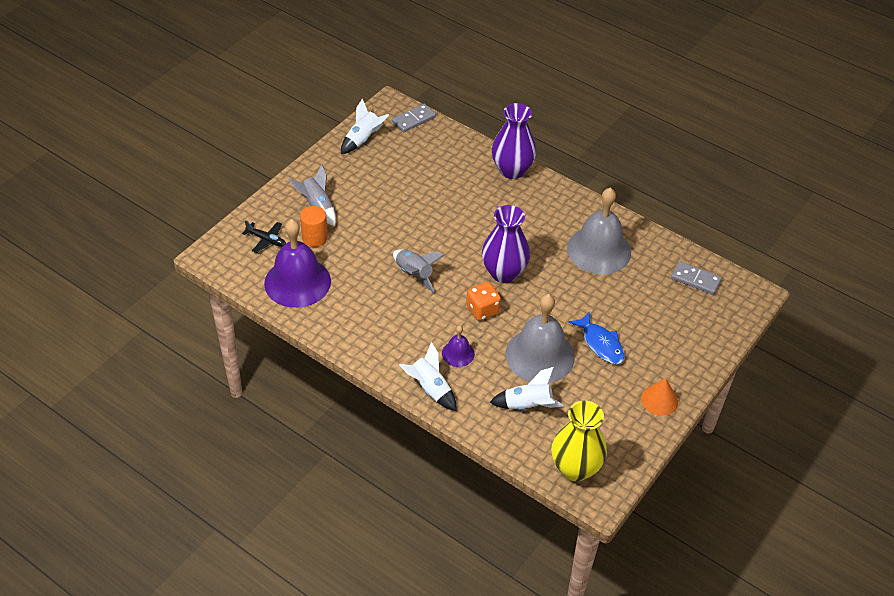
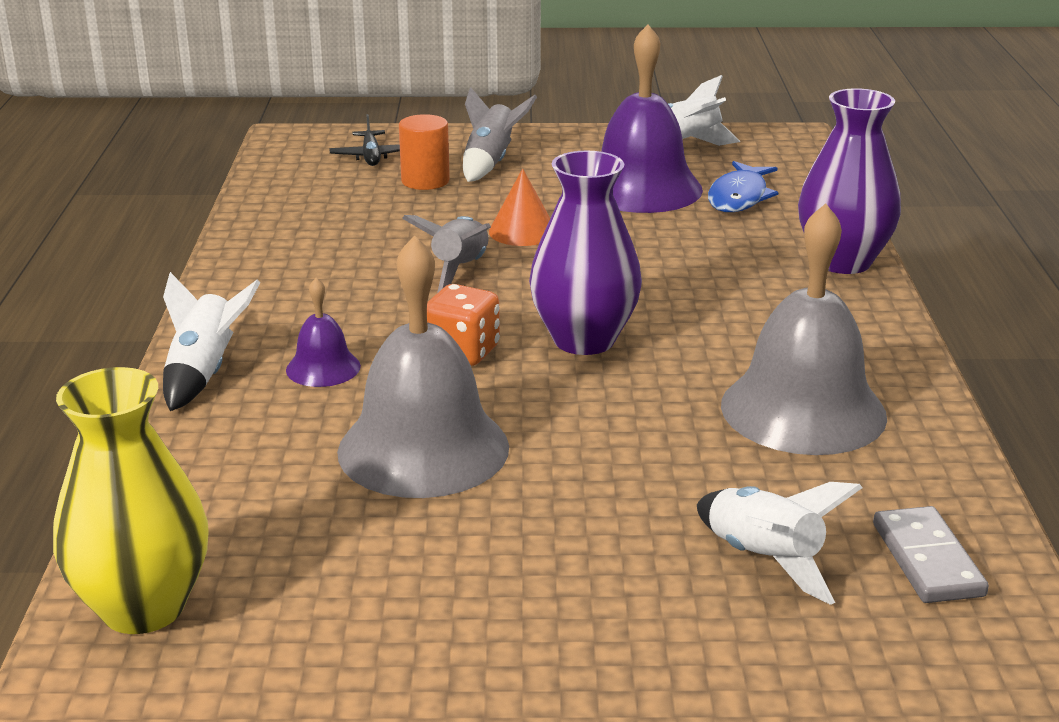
camera: 55 degrees right, 20 degrees down
purple bell [264,219,331,308] -> purple bell moved to [601,24,703,213]
grey domino [392,104,436,132] -> none
white rocket [489,367,563,410] -> white rocket moved to [697,482,862,605]
blue fish [568,312,625,364] -> blue fish moved to [708,161,779,212]
orange cone [641,378,678,416] -> orange cone moved to [489,168,550,246]

